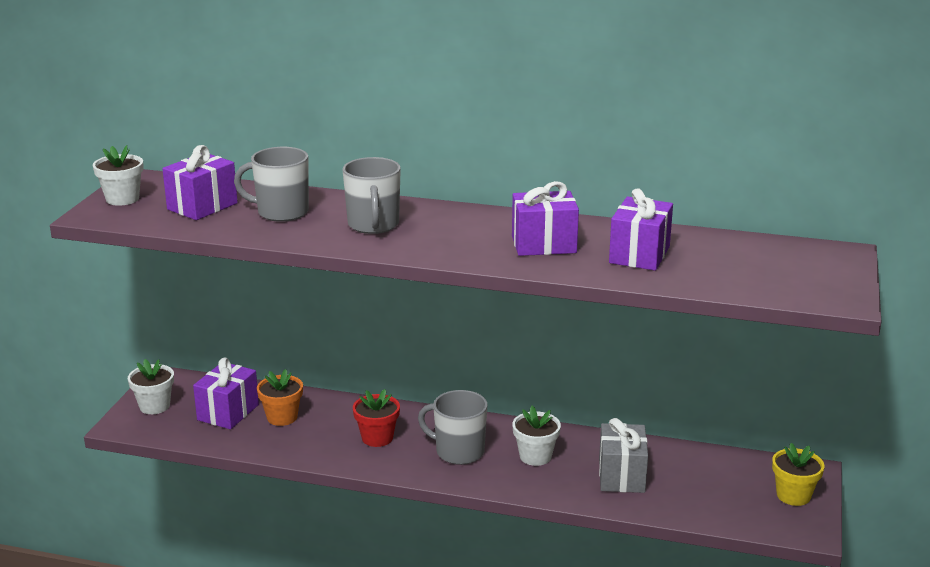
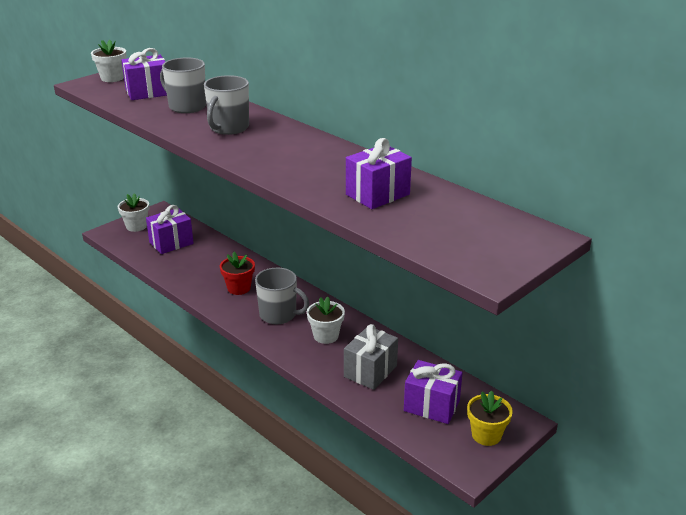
camera: 30 degrees right, 5 degrees up
orange flower pot [257,369,303,426] -> none
grey mug [418,390,488,465] -> grey mug turned 150 degrees clockwise [255,268,309,324]
purple gift [512,181,579,256] -> purple gift moved to [404,360,463,424]

